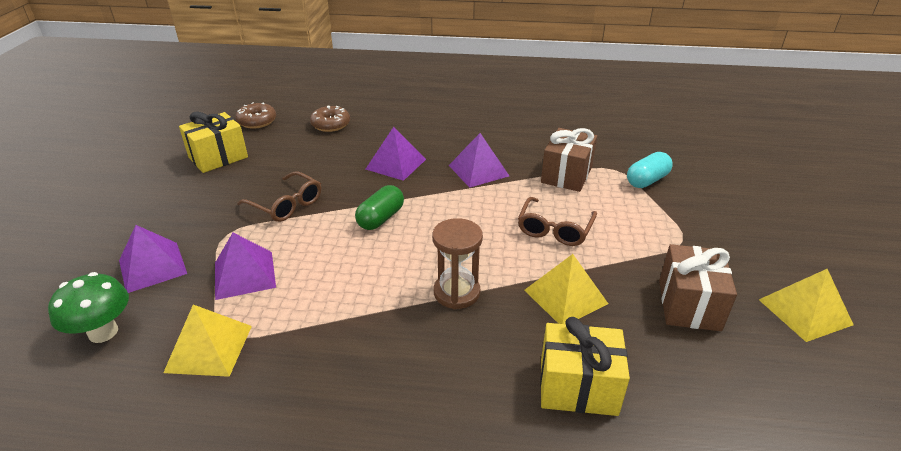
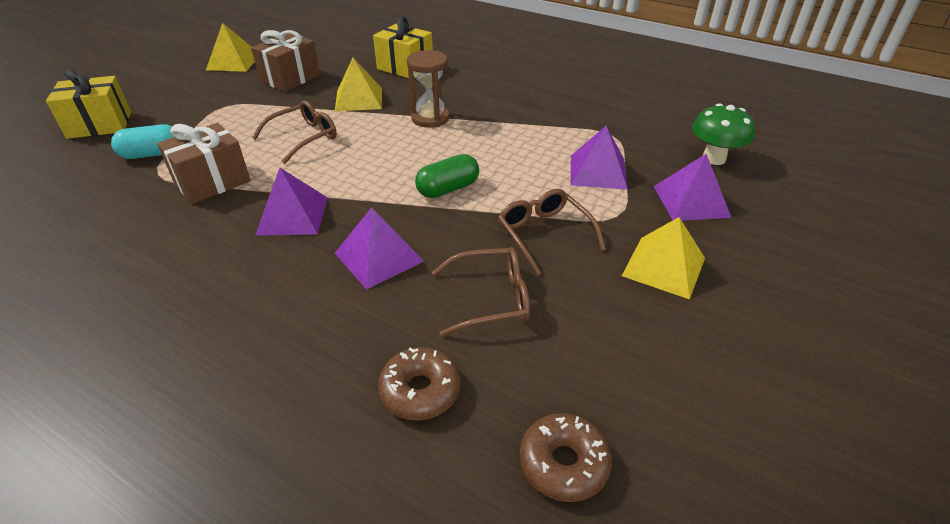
camera: 155 degrees left, 5 degrees up
yellow pyramid [163,305,252,377] -> yellow pyramid moved to [622,217,705,299]
yellow gift [179,111,248,173] -> yellow gift moved to [46,69,131,139]
none -> brown glasses [432,247,530,337]

